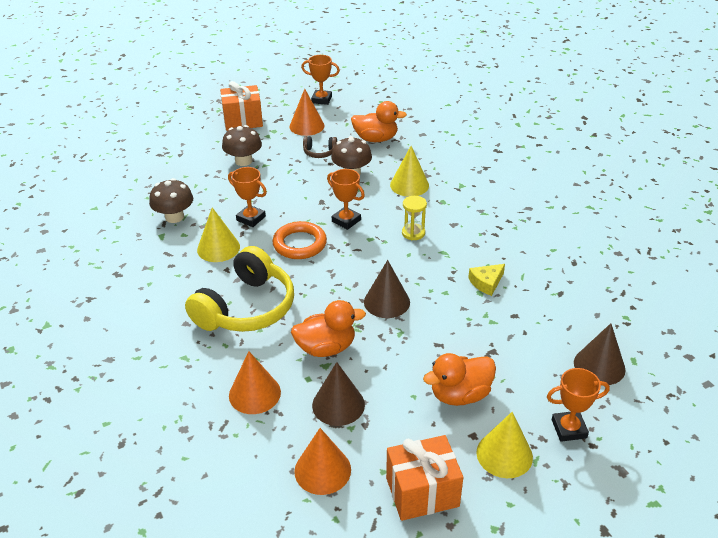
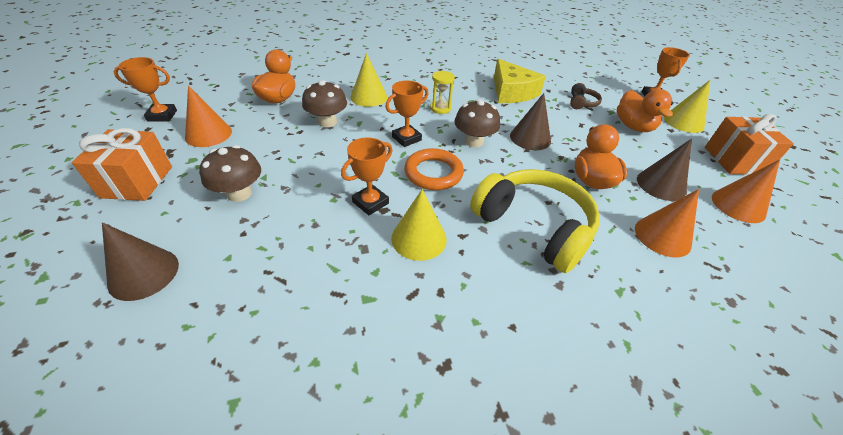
camera: 80 degrees left, 5 degrees up
brown mushroom [149,178,193,223] -> brown mushroom moved to [454,99,500,147]
orange trophy [301,55,340,105] -> orange trophy turned 60 degrees clockwise [113,57,177,122]
brown headphones [303,136,337,158] -> brown headphones moved to [570,83,602,109]
yellow cheese [468,264,505,296] -> yellow cheese [494,59,546,103], size x1.91
brown cone [574,323,626,385] -> brown cone moved to [102,223,179,301]

